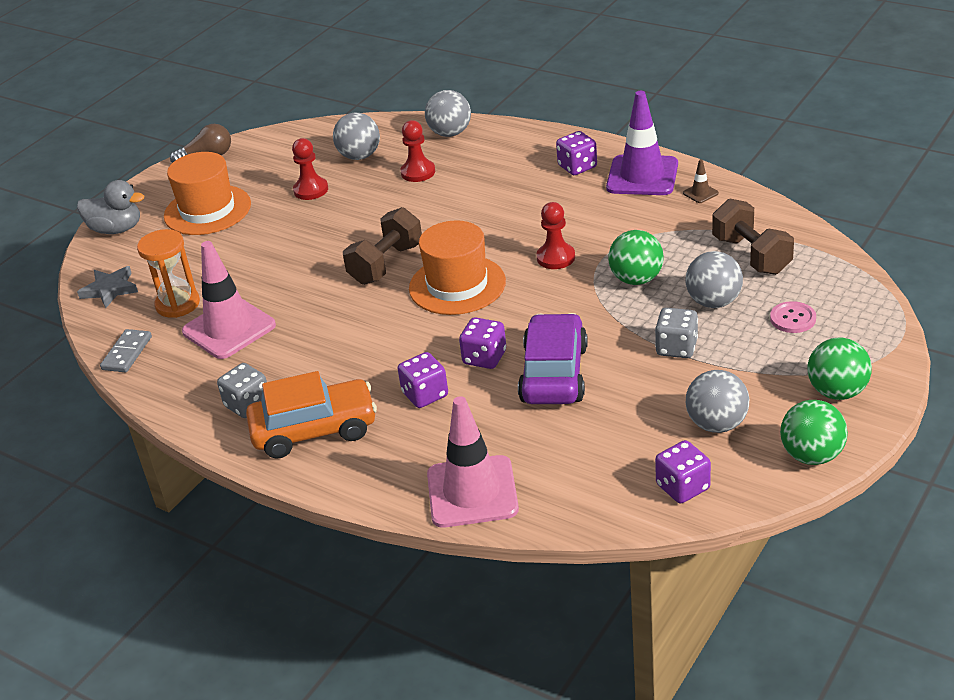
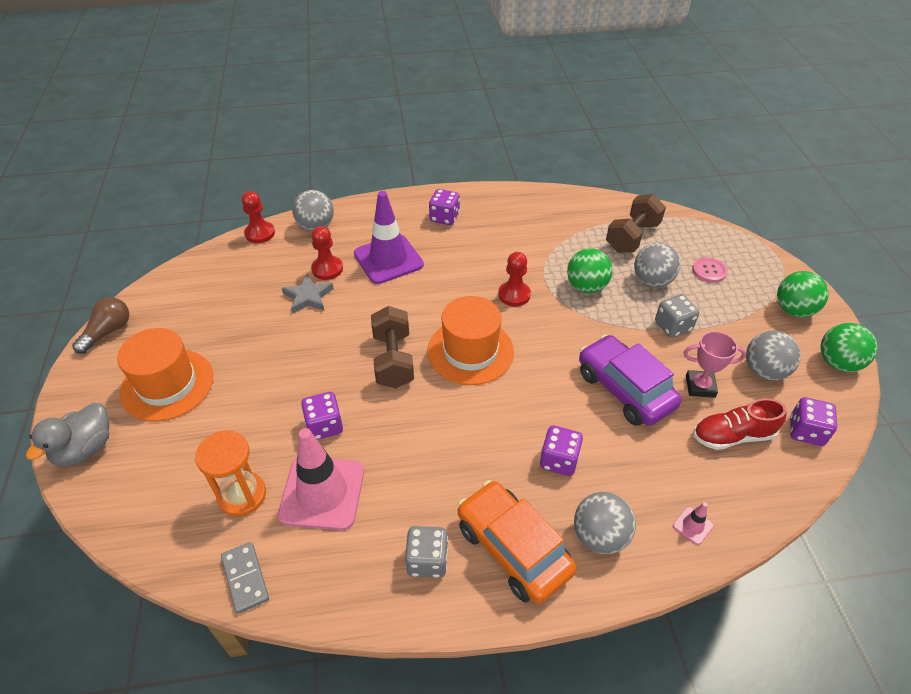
camera: 45 degrees left, 10 degrees up
grey duck [77,180,144,234] -> grey duck turned 150 degrees clockwise [26,403,109,467]
grey star [77,266,138,308] -> grey star moved to [282,274,334,314]
orange car [246,371,377,458] -> orange car turned 75 degrees counterclockwise [457,480,576,604]
red pawn [292,138,328,200] -> red pawn moved to [242,191,275,243]
grey ball [333,113,380,160] -> grey ball moved to [574,492,636,554]
pink traffic cone [427,396,519,528] -> pink traffic cone [673,502,714,545], size x0.40
purple dice [459,317,506,369] -> purple dice moved to [301,392,343,440]
purple traffic cone [606,91,678,195] -> purple traffic cone moved to [354,191,424,284]
brown traffic cone [683,159,719,203] -> none
brown dumbbell [712,199,794,275] -> brown dumbbell turned 75 degrees counterclockwise [606,194,666,253]
none -> pink trophy [683,331,746,398]
none -> red shoe [693,398,787,450]

